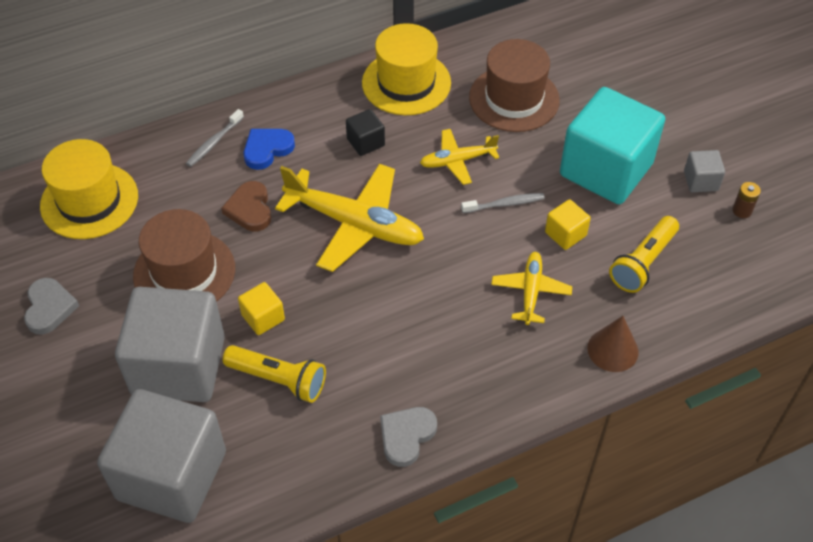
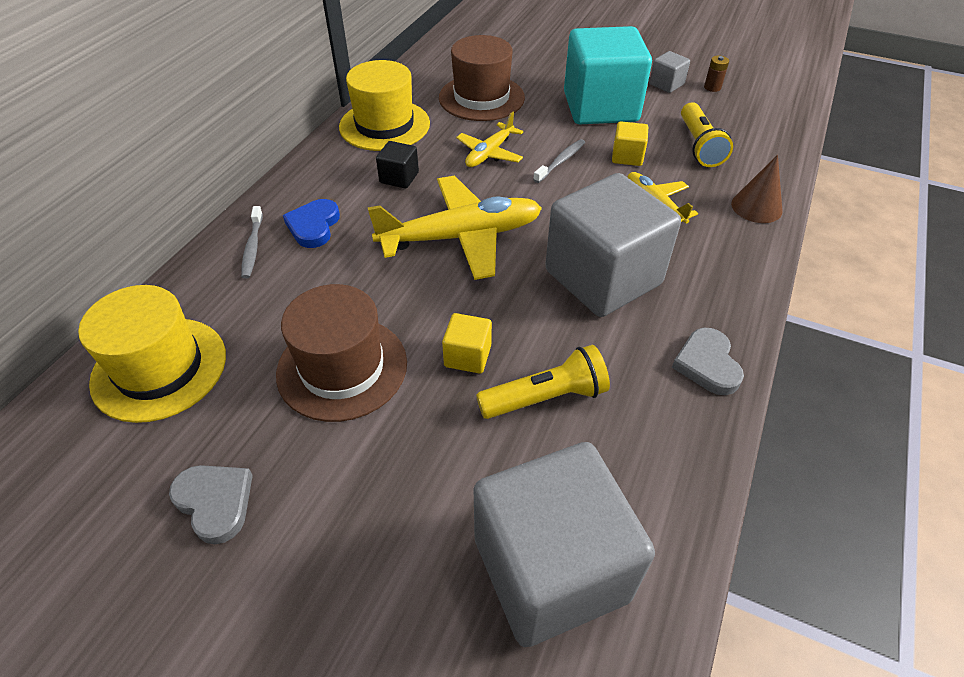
camera: 40 degrees left, 5 degrees down
grey cube [115,287,225,402] -> grey cube moved to [545,173,681,317]
brown heart [221,181,271,231] -> none

